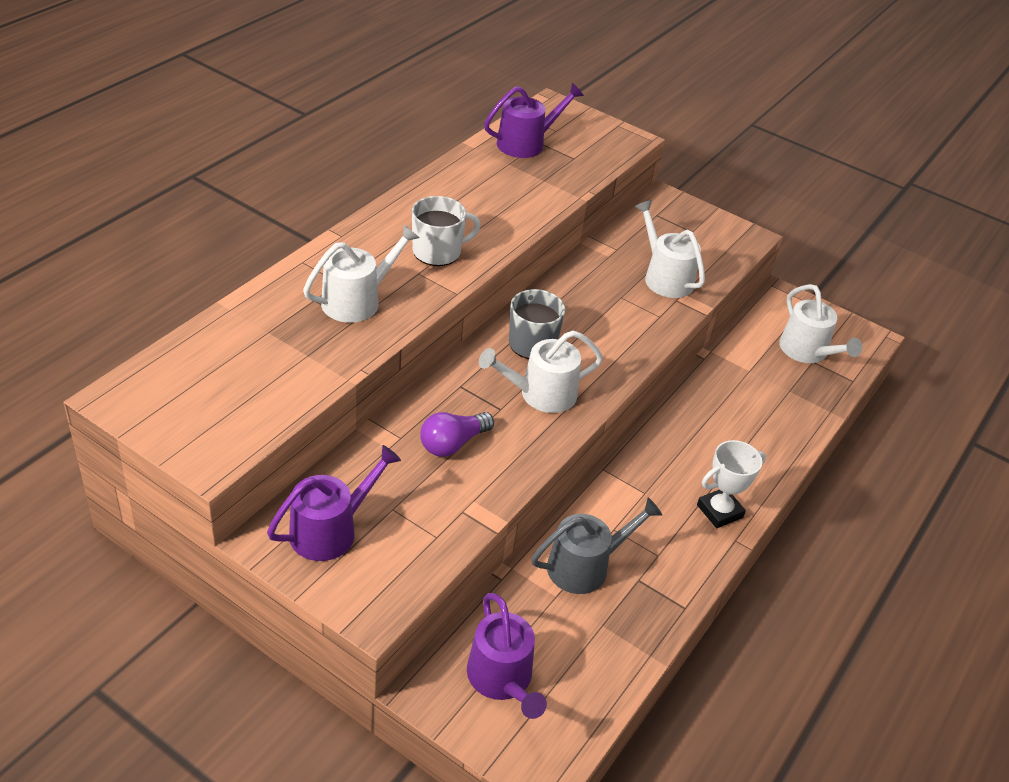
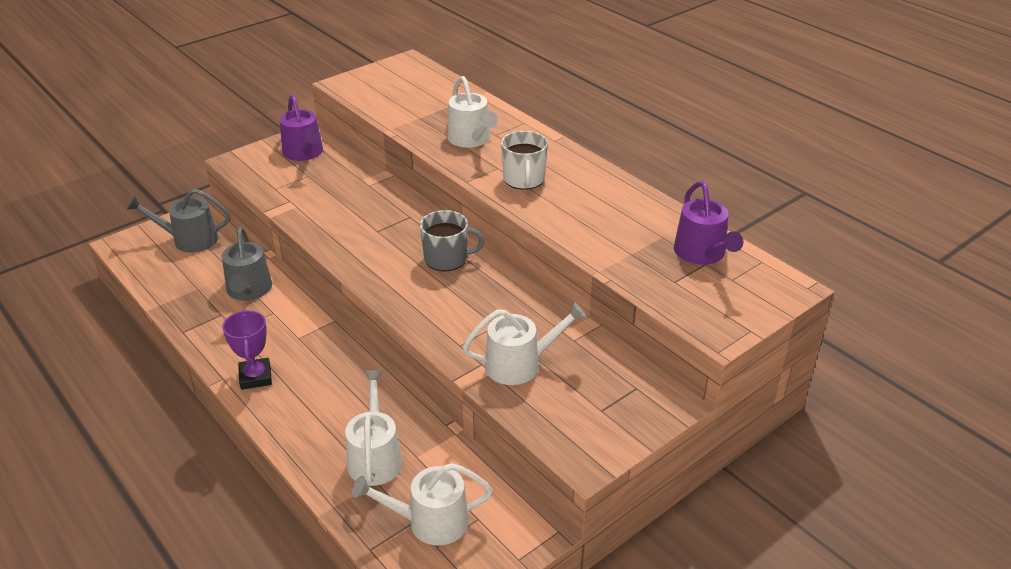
camera: 110 degrees right, 5 degrees down
purple light bulb [420,412,494,457] -> none
purple watering can [467,593,547,719] -> grey watering can [126,189,231,253]
white watering can [479,331,603,413] -> white watering can moved to [345,370,403,486]
white trophy [697,440,766,528] -> purple trophy [222,310,272,390]

